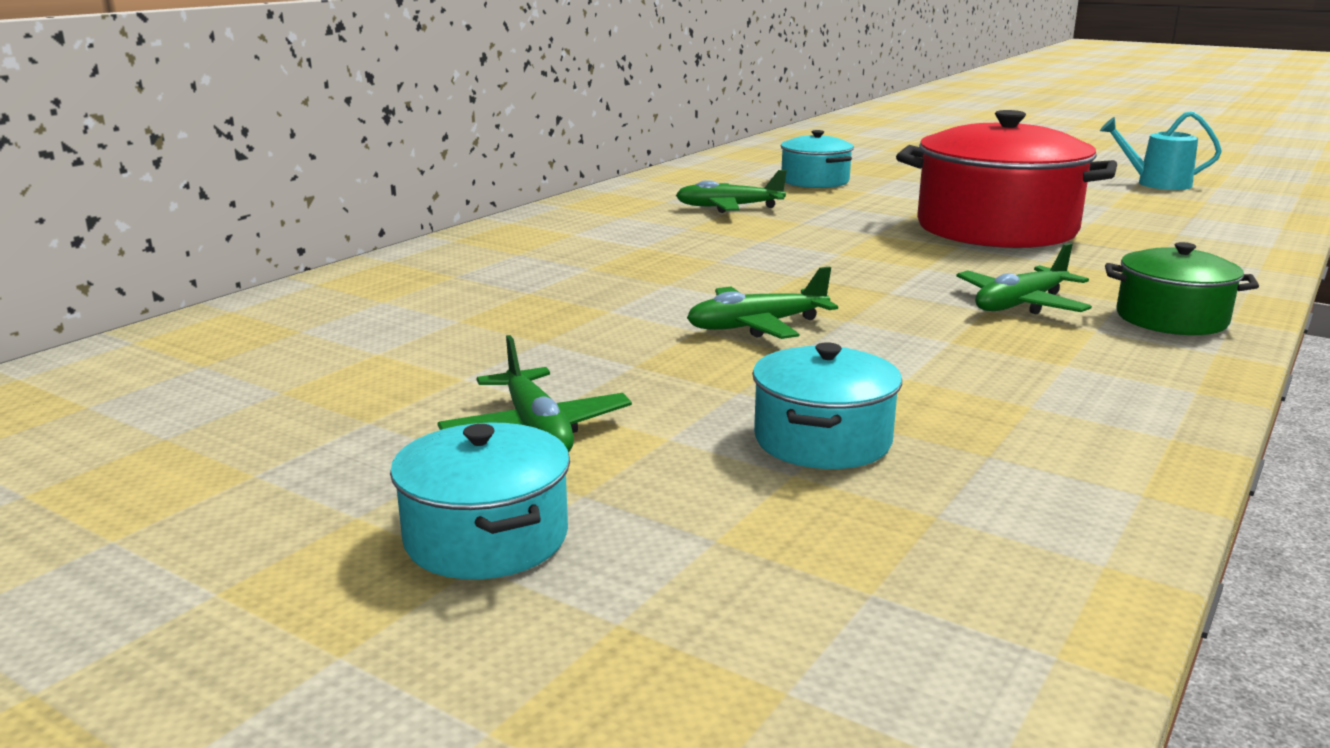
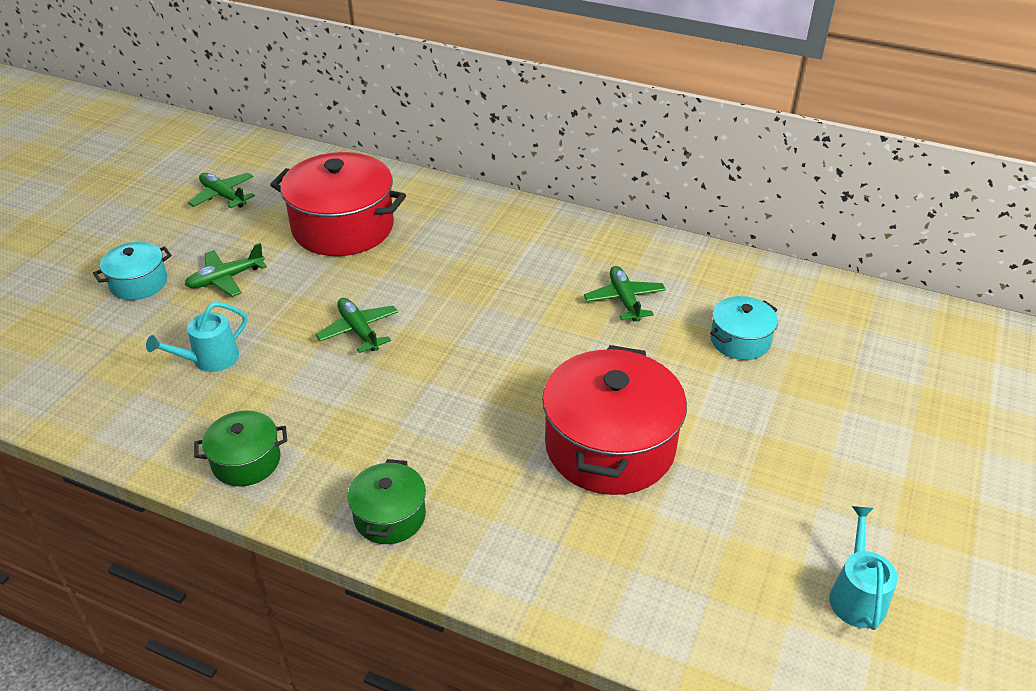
camera: 80 degrees right, 20 degrees up
turquoise pot [752,342,902,469] -> turquoise watering can [146,302,247,372]
green plane [956,243,1092,314] -> green plane moved to [188,173,255,208]
none -> green pot [194,410,287,486]
none -> red pot [270,152,406,256]

